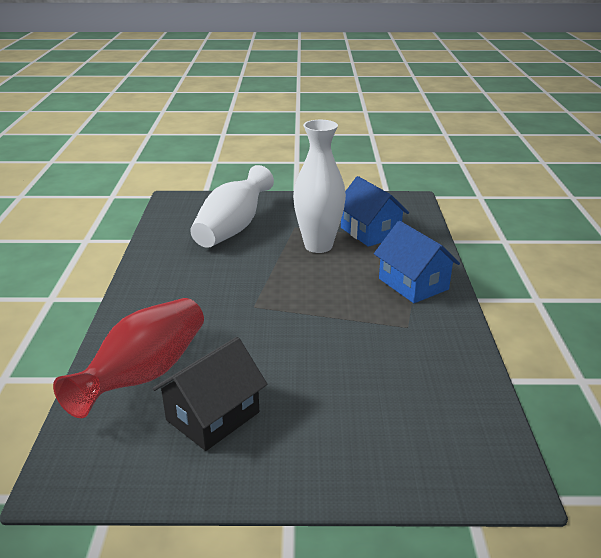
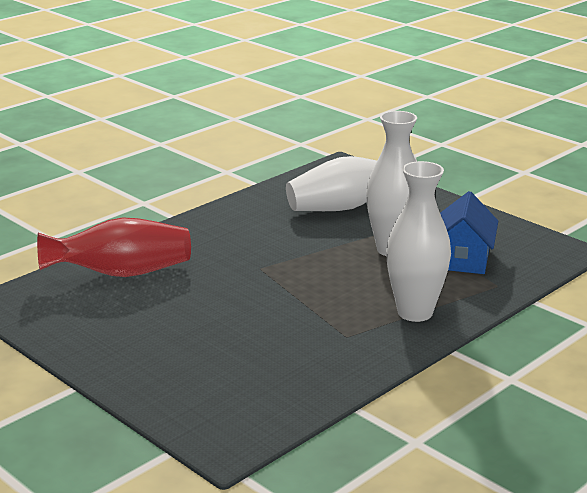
camera: 45 degrees right, 5 degrees down
black house [152,337,267,451] -> none
blue house [374,221,460,303] -> white vase [386,161,451,322]

